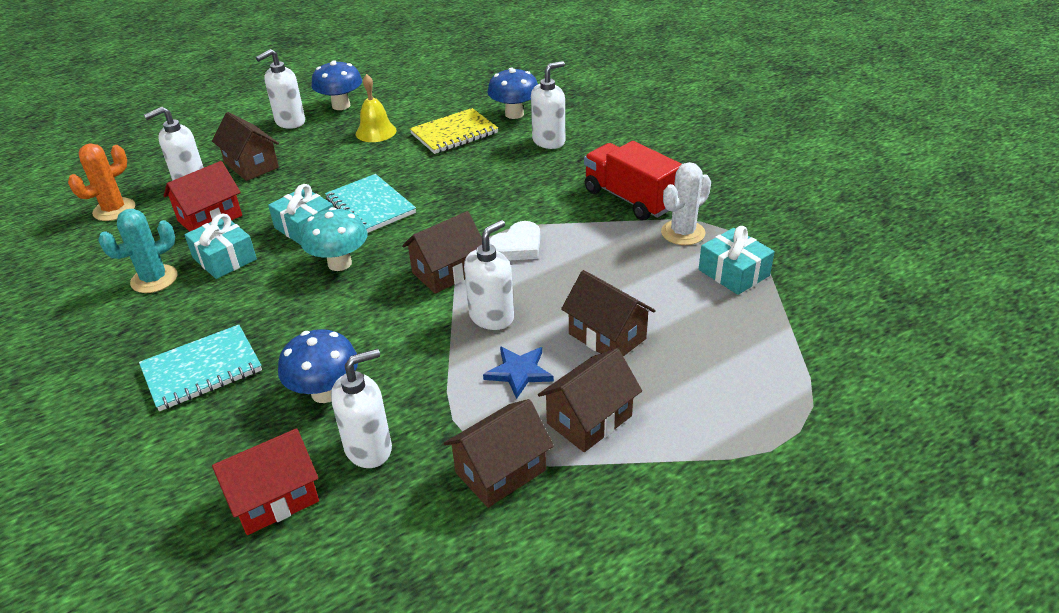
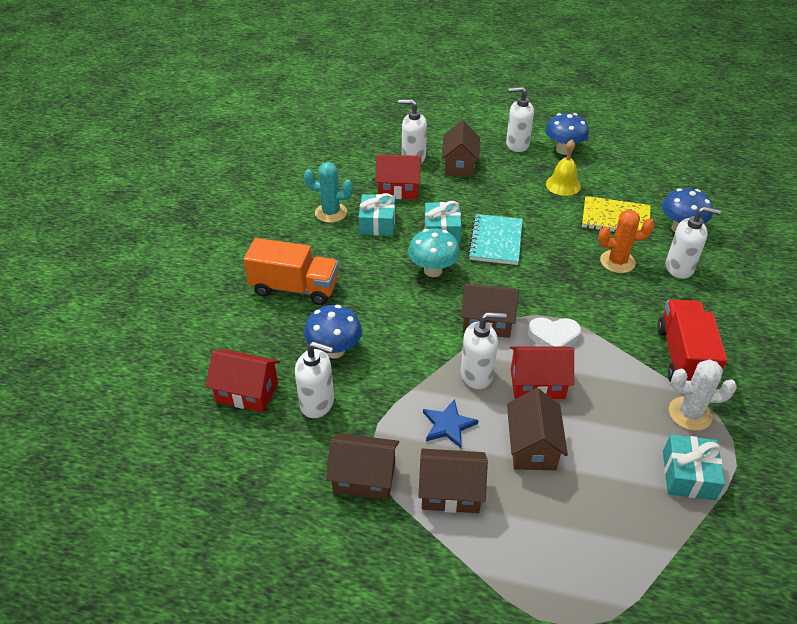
camera: 45 degrees right, 5 degrees up
orange cactus [68,143,135,221] -> orange cactus moved to [598,210,655,273]
turquoise notebook [139,325,262,411] -> orange truck [243,238,339,305]
none -> red house [510,346,574,399]

